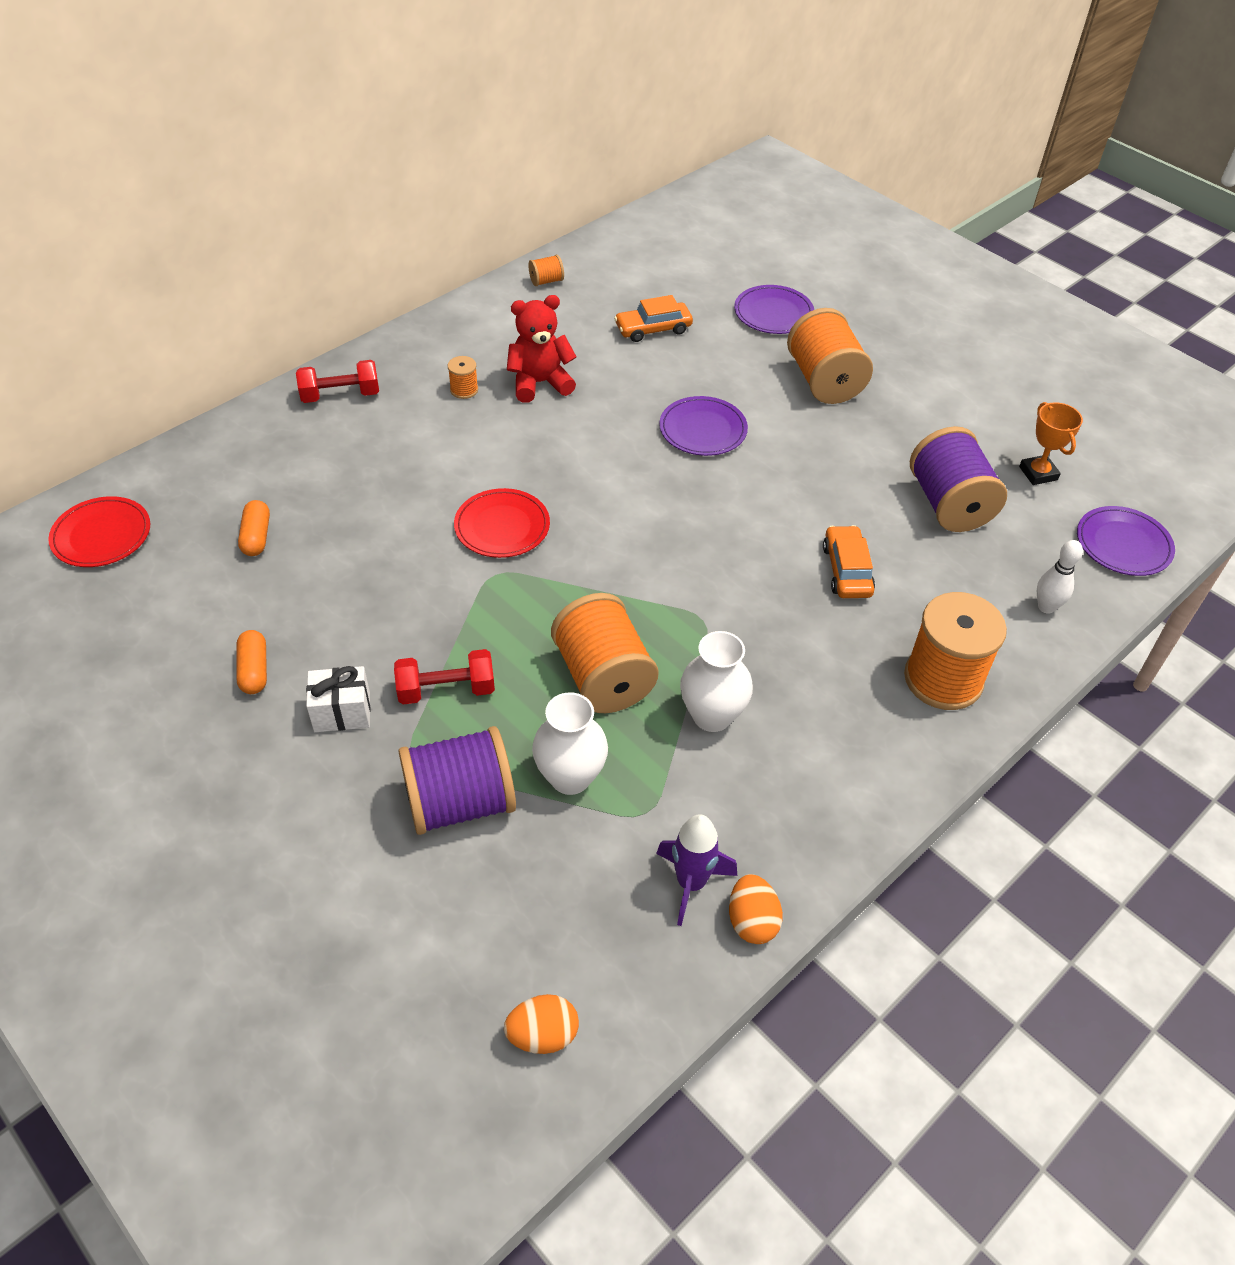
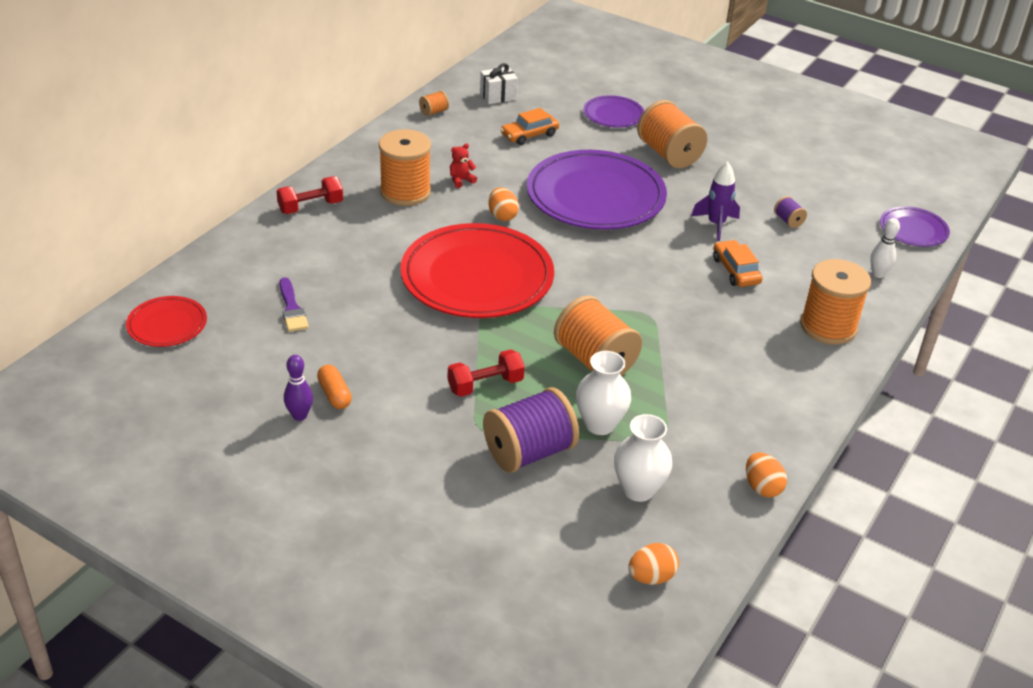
camera: 15 degrees left, 10 degrees down
orange capsule [238,500,270,556] -> purple brush [279,277,309,332]
white gift [306,666,371,732] -> white gift moved to [480,63,518,104]
orange spool [448,356,478,399] -> orange spool [379,129,431,206], size x2.29
red plate [454,488,550,558] -> red plate [400,223,554,318], size x2.08
red teddy bear [507,295,577,403] -> red teddy bear [450,143,477,188], size x0.53
purple rocket [656,814,737,926] -> purple rocket moved to [691,162,740,241]
purple plate [659,396,748,456] -> purple plate [527,150,667,230], size x2.08
white vase [680,631,753,732] -> white vase moved to [614,414,672,502]
purple spool [910,426,1007,532] -> purple spool [774,196,807,228], size x0.44
orange trophy [1019,402,1083,485] -> none
none -> purple bowling pin [284,355,313,421]
none -> orange egg [488,187,519,221]

